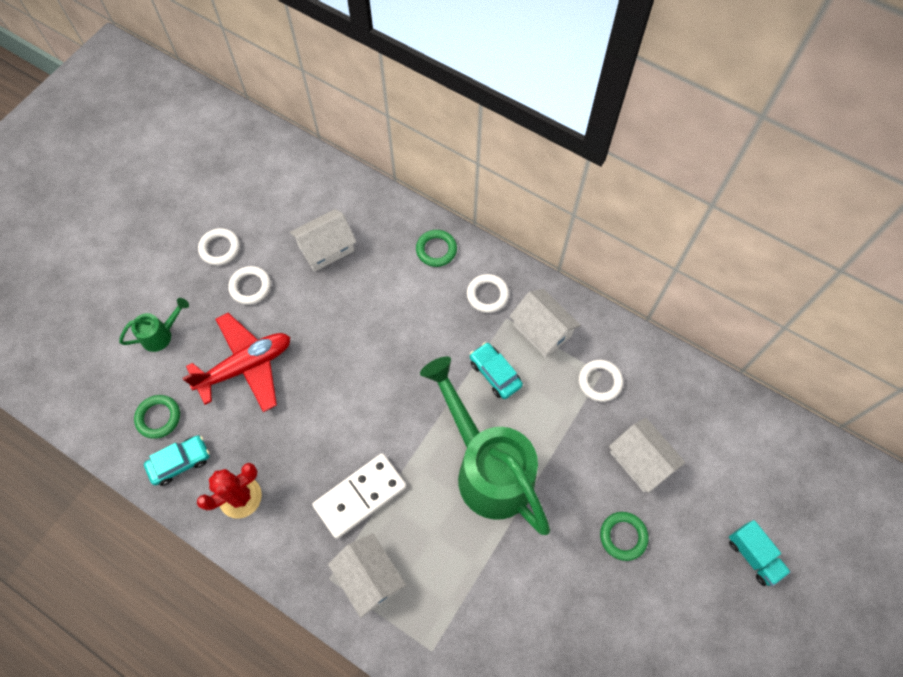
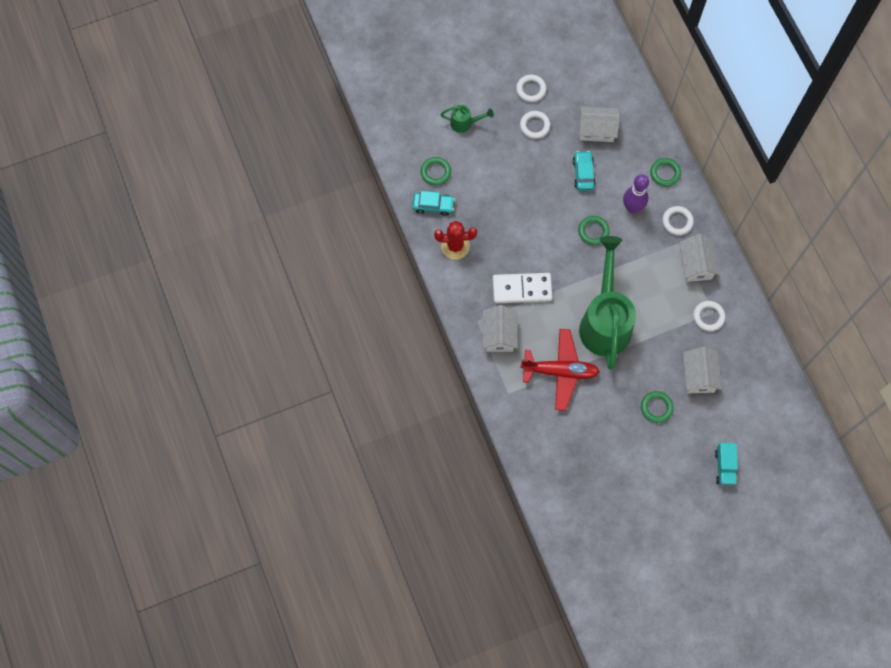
camera: 35 degrees right, 5 degrees up
red plane [182,313,290,412] -> red plane moved to [520,329,600,411]
turquoise car [470,342,523,399] -> turquoise car moved to [573,151,596,190]
none -> green ring [578,216,610,245]
none -> purple bowling pin [623,174,649,213]

